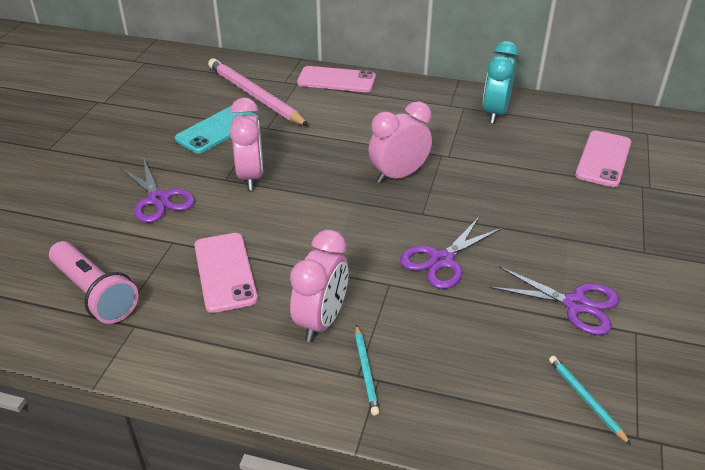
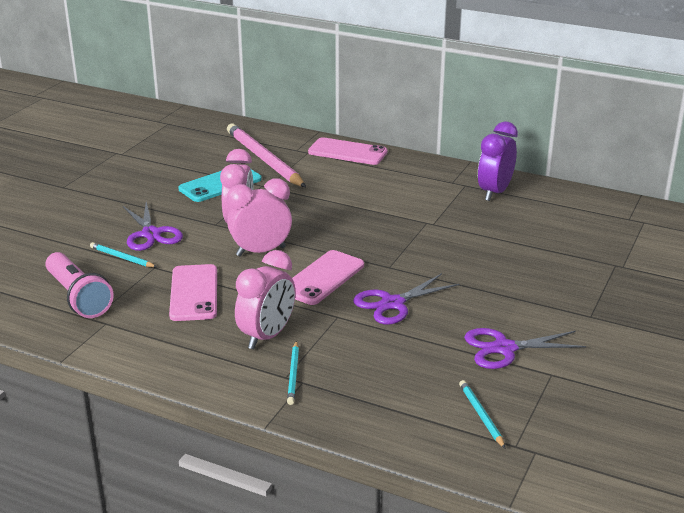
camera: 10 degrees right, 10 degrees down
pink clock [368,101,432,184] -> pink clock moved to [227,178,292,256]
turquoise clock [483,41,519,124] -> purple clock [478,121,518,201]
purple scissors [489,266,620,335] -> purple scissors turned 135 degrees clockwise [464,328,586,369]
pink phone [575,131,631,187] -> pink phone moved to [292,250,364,305]
none -> turquoise pencil [90,242,157,268]

